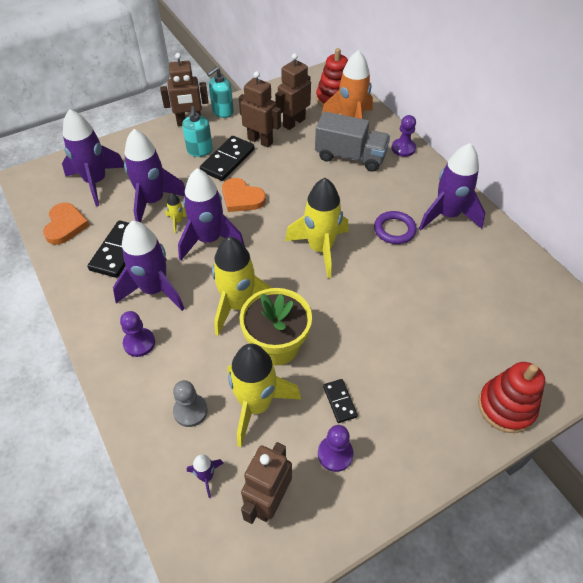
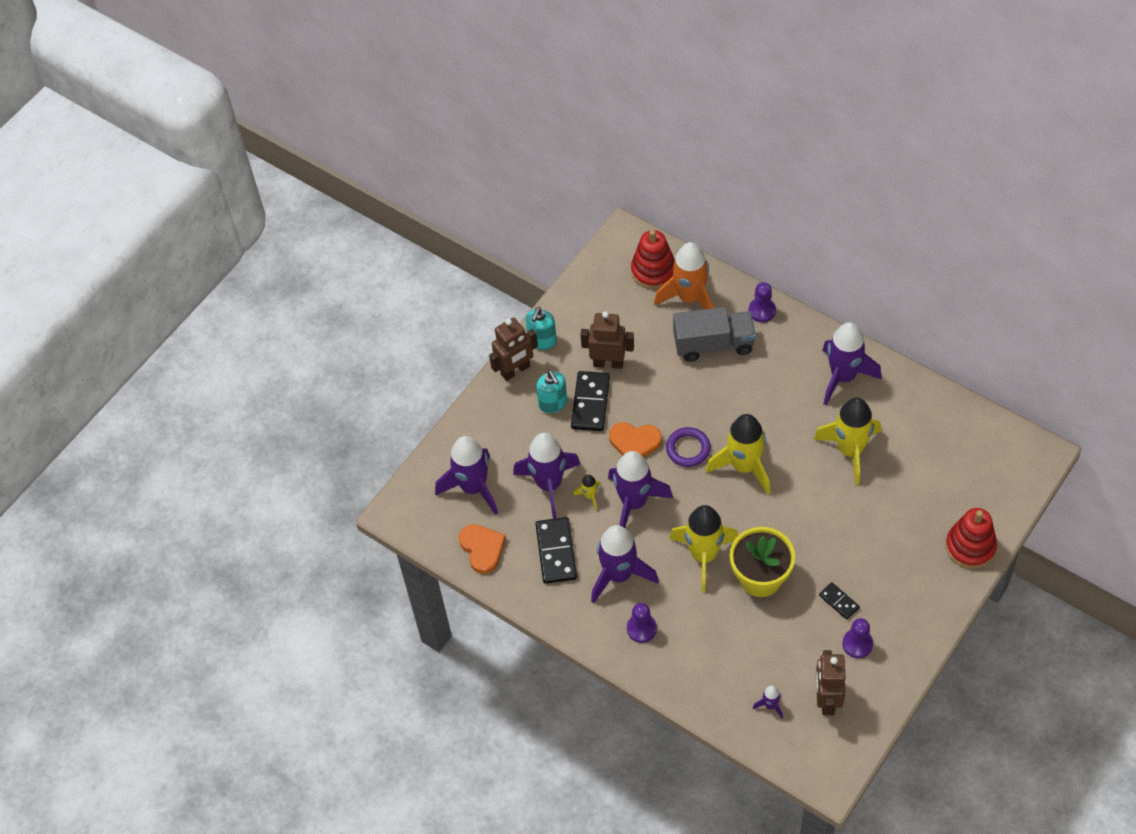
camera: 20 degrees left, 5 degrees up
grey pawn [173,380,208,427] -> none
yellow rocket [227,344,301,447] -> yellow rocket moved to [813,398,881,485]
brown robot [275,53,311,130] -> none
purple ring [374,211,417,244] -> purple ring moved to [666,427,711,467]

